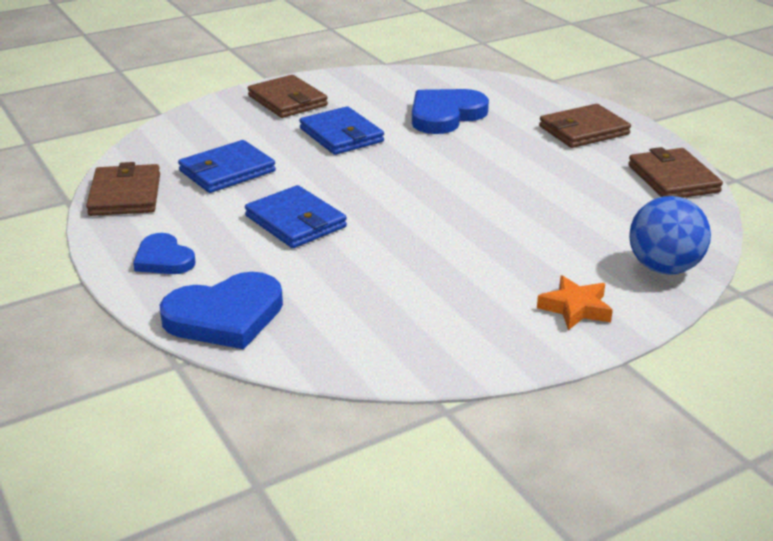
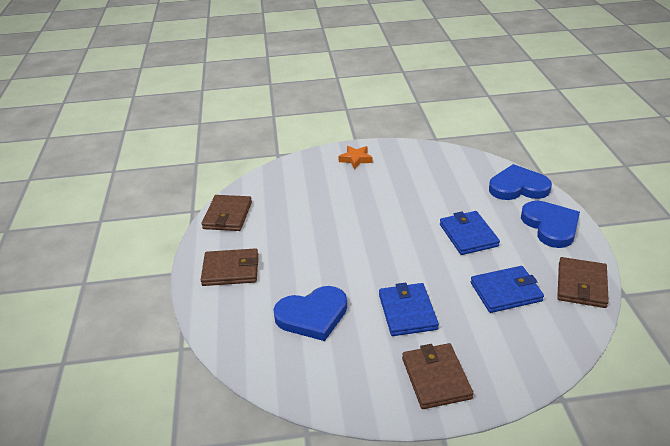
camera: 155 degrees left, 5 degrees up
blue heart [133,233,195,274] -> blue heart [521,201,580,248], size x1.65
blue ball [629,196,711,275] -> none

